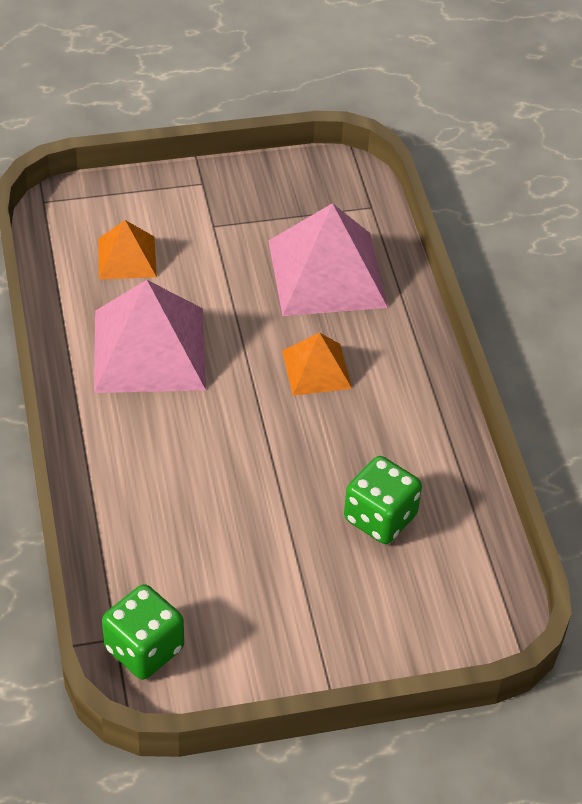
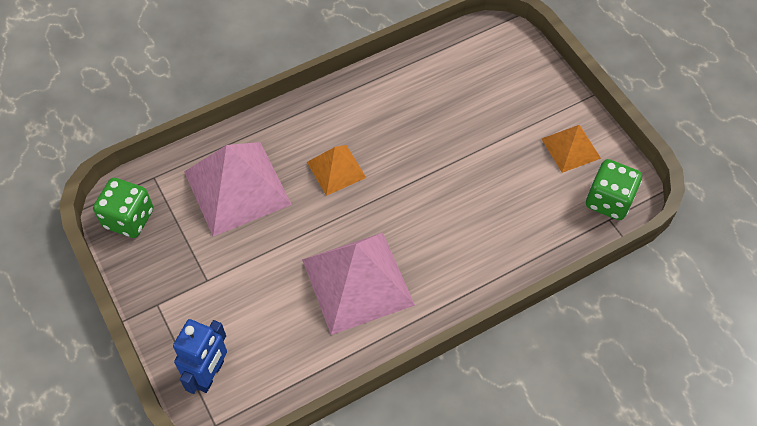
camera: 105 degrees left, 10 degrees up
orange pyramid [98,220,157,280] -> orange pyramid moved to [542,125,601,173]
green dice [344,456,422,544] -> green dice moved to [93,178,153,238]
none -> blue robot [173,319,227,394]

